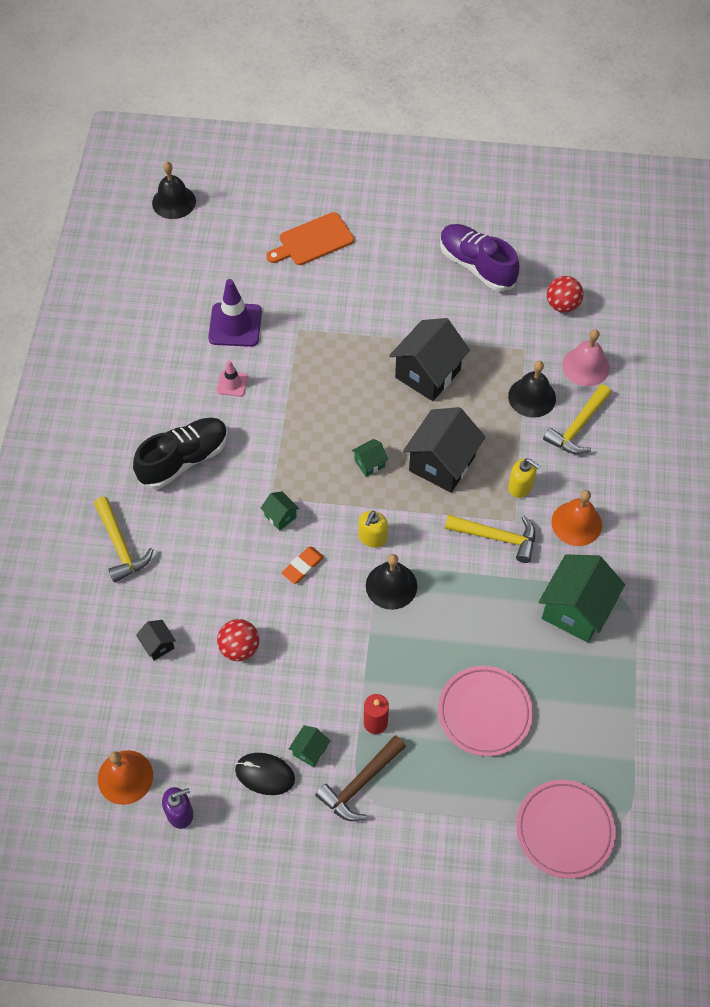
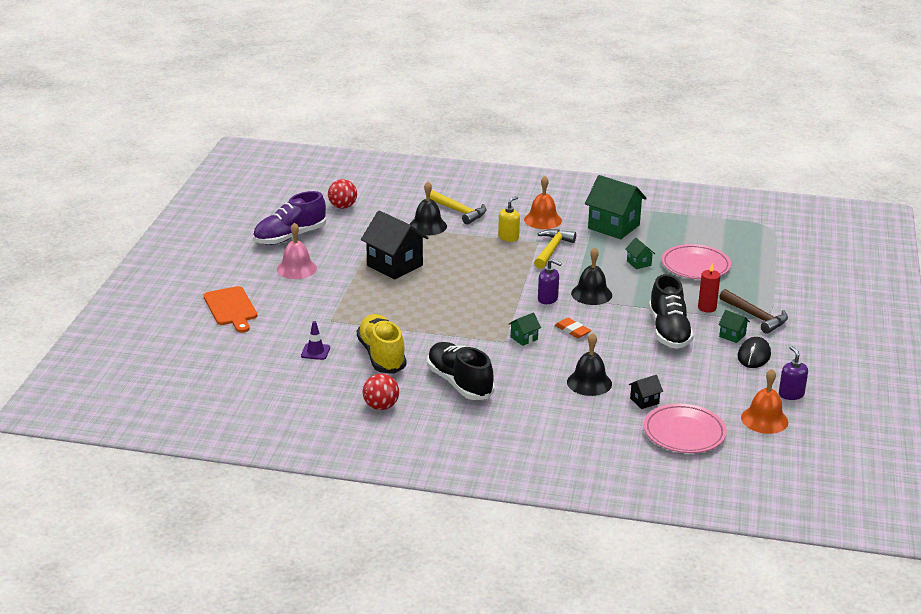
camera: 85 degrees left, 30 degrees down
yellow hammer [94,497,154,583] -> none
black bell [152,162,196,219] -> black bell moved to [567,333,612,396]
purple traffic cone [208,279,262,347] -> purple traffic cone [301,321,330,360], size x0.54
pink traffic cone [217,360,248,397] -> yellow shoe [357,314,406,374]
red ball [217,619,259,661] -> red ball moved to [363,374,399,410]
green house [352,439,388,477] -> green house moved to [625,238,655,269]
yellow soap dispenser [358,511,388,548] -> purple soap dispenser [538,259,562,304]
black house [403,407,485,493] -> none
pink plate [516,780,615,879] -> pink plate moved to [644,404,727,453]
pink bell [562,329,610,386] -> pink bell moved to [277,222,317,279]
none -> black shoe [649,274,694,349]

